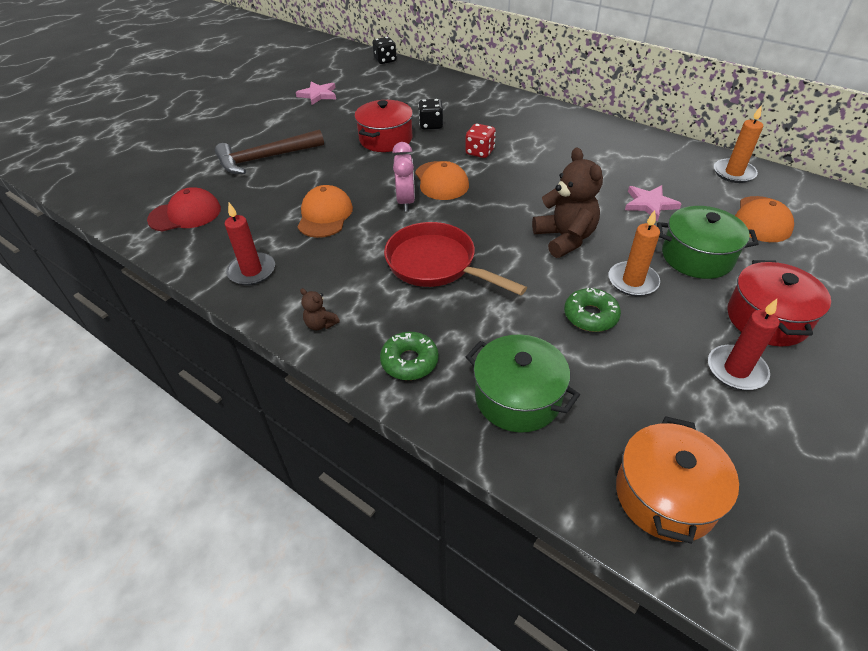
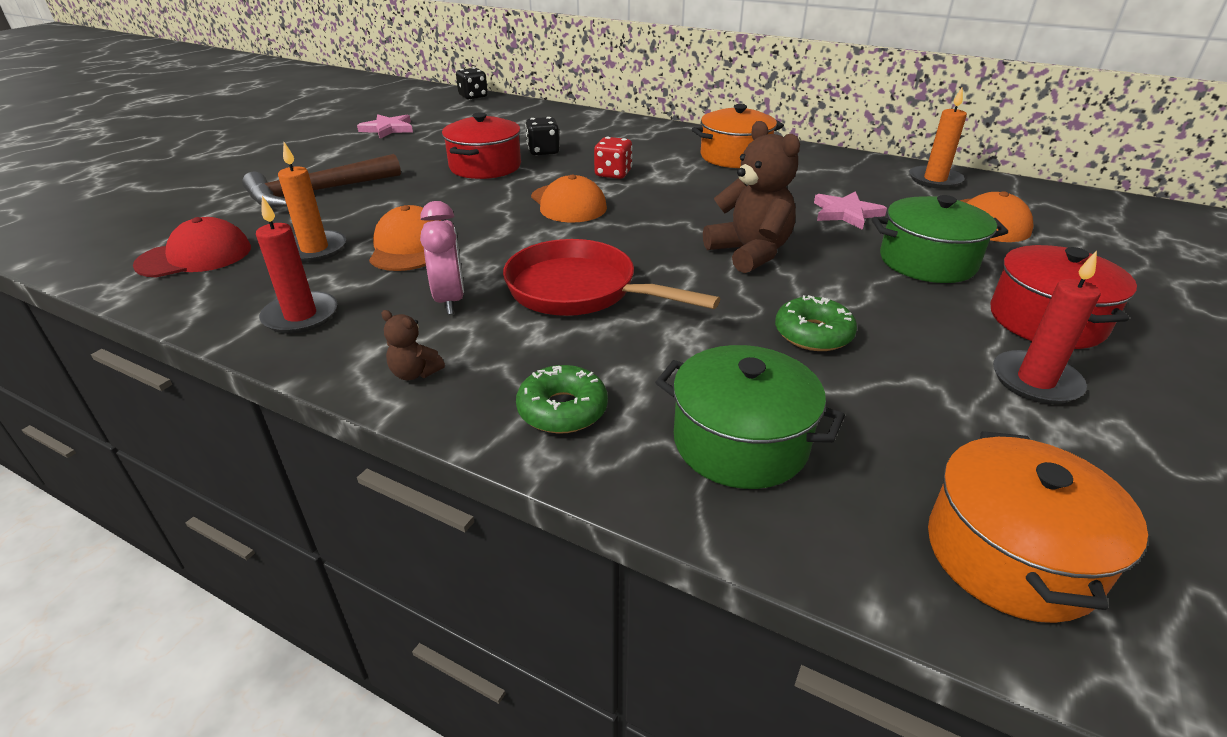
camera: 10 degrees left, 10 degrees down
pink clock [392,142,415,211] -> pink clock moved to [420,201,464,315]
orange candle [609,210,660,296] -> orange candle moved to [278,142,346,262]
none -> orange pot [692,104,784,168]

